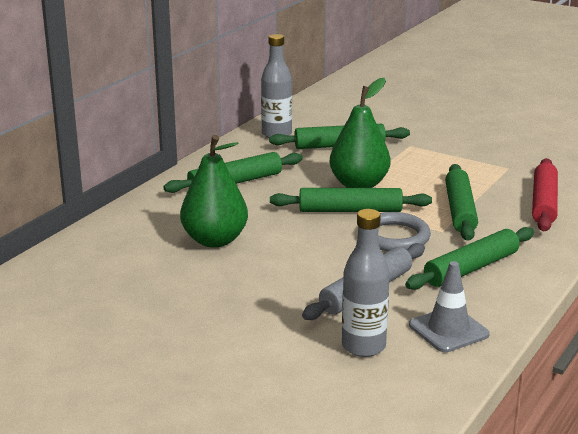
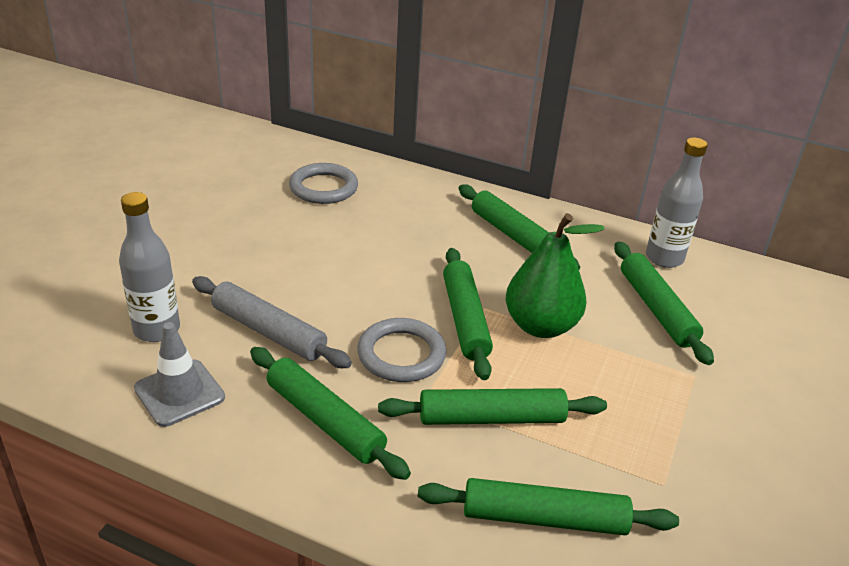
camera: 80 degrees right, 10 degrees up
green pear [180,135,248,248] -> none
red rolling pin [532,158,558,231] -> green rolling pin [418,478,679,535]
none -> grey ring [289,163,358,204]

